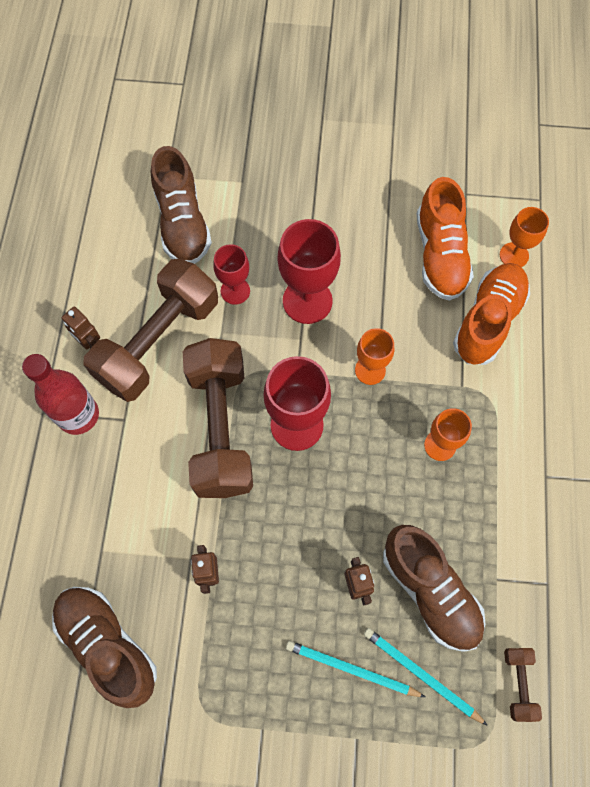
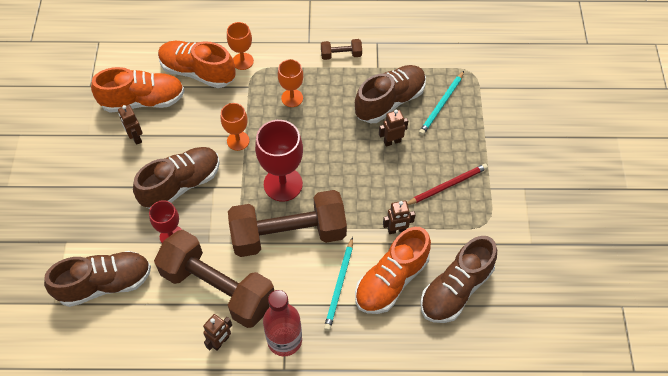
camera: 95 degrees left, 10 degrees down
red goblet [278,219,341,324] -> brown shoe [133,147,220,209]
turquoise pencil [286,641,425,697] -> turquoise pencil moved to [324,237,353,331]
orange goblet [500,207,549,267] -> orange goblet moved to [227,22,254,70]
brown dumbbell [504,648,542,722] -> brown dumbbell moved to [321,39,362,60]
none -> brown robot [118,105,143,145]
none -> orange shoe [355,227,431,314]
none -> red pencil [407,164,488,205]

